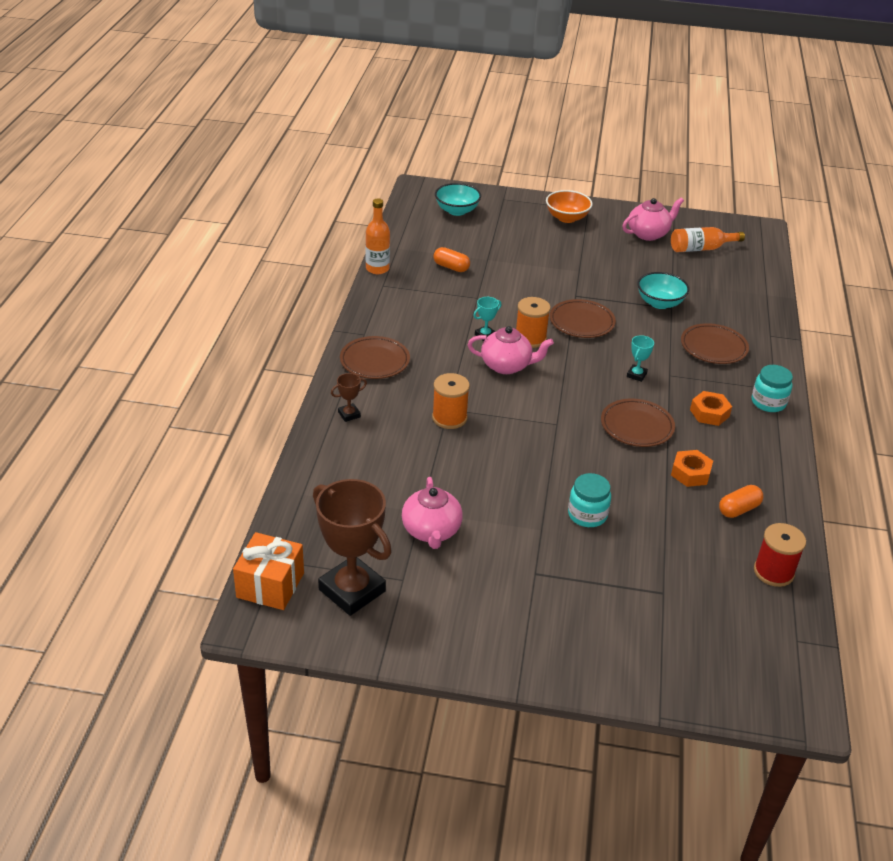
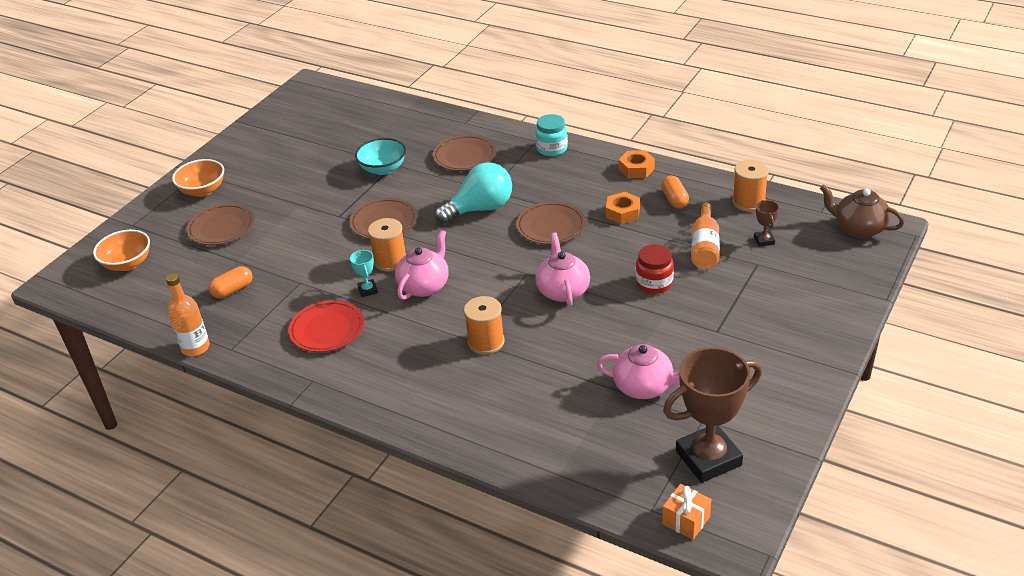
camera: 65 degrees left, 0 degrees up
orange gift [233,532,304,610] -> orange gift [662,484,711,540], size x0.64
brown trophy [331,373,367,422] -> brown trophy moved to [754,200,779,247]
brown plate [340,336,410,379] -> brown plate moved to [187,204,254,245]
turquoise bowl [435,183,481,216] -> orange bowl [93,230,150,271]
turquoise jar [568,473,611,527] -> red jar [636,244,674,294]
pink teapot [622,198,684,241] -> pink teapot moved to [535,232,590,307]
turquoise trophy [627,335,654,382] -> turquoise light bulb [435,162,512,224]
orange bottle [671,227,745,252] -> orange bottle moved to [691,202,720,269]
orange nut [690,391,732,426] -> orange nut moved to [619,150,655,178]
red spool [754,523,806,587] -> orange spool [732,160,769,212]
none -> red plate [288,300,364,352]
none -> brown teapot [820,185,904,238]

